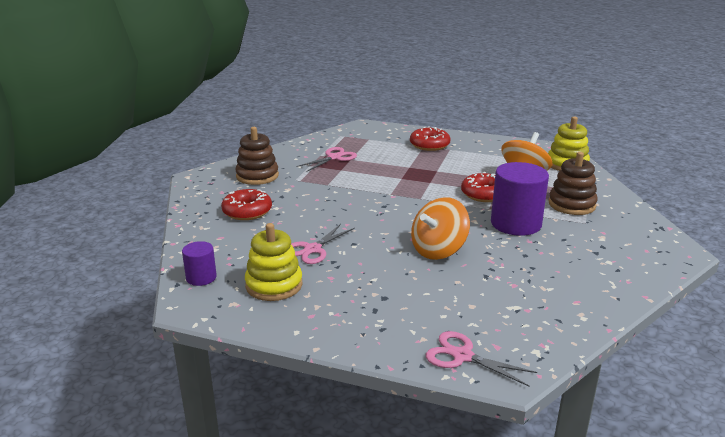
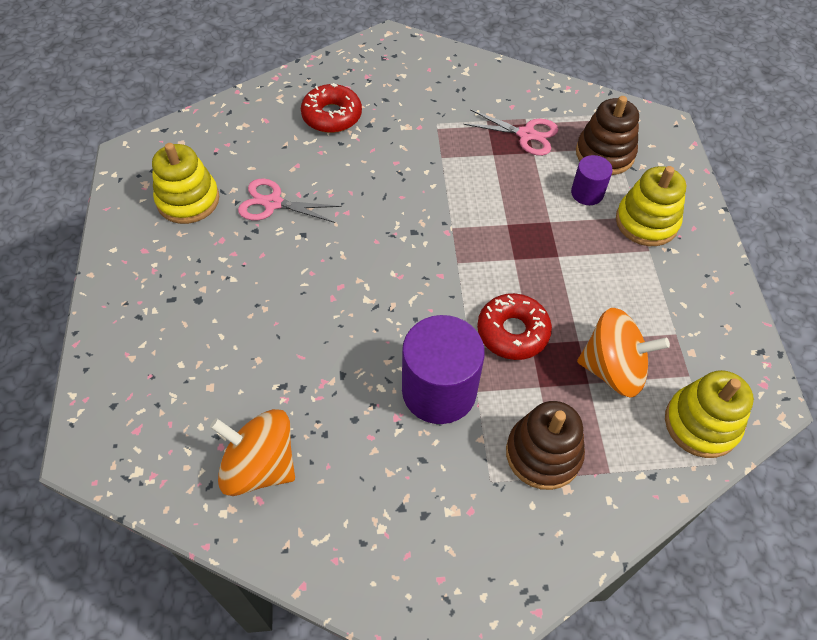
camera: 65 degrees right, 30 degrees up
purple cylinder [182,241,217,286] -> purple cylinder moved to [571,155,613,205]
brown stacking toy [235,127,279,185] -> brown stacking toy moved to [576,96,639,175]
red donut [410,126,450,151] -> yellow stacking toy [616,166,686,246]
orange spinning top [411,197,470,260] -> orange spinning top moved to [210,409,295,496]
pink scissors [426,331,537,386] -> none

